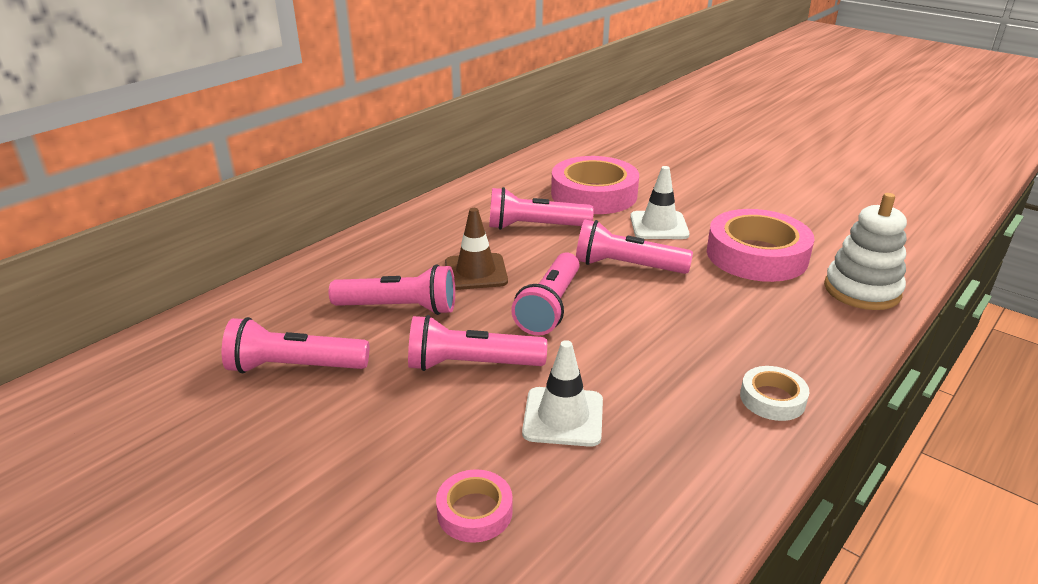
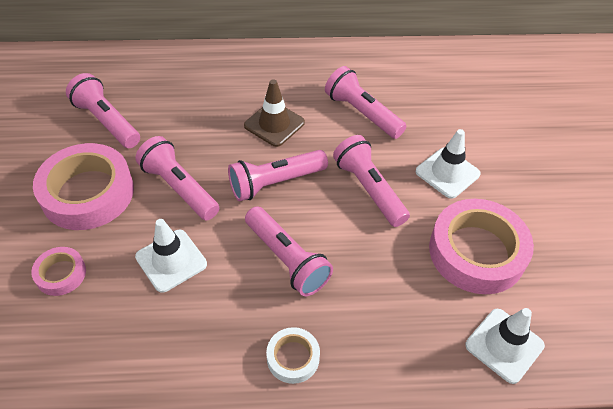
camera: 45 degrees right, 20 degrees up
pink flashlight [329,264,455,315] -> pink flashlight moved to [245,206,333,296]
pink tape [551,156,639,214] -> pink tape moved to [33,143,134,230]
white stacking toy [824,193,907,310] -> white traffic cone [465,308,545,384]

